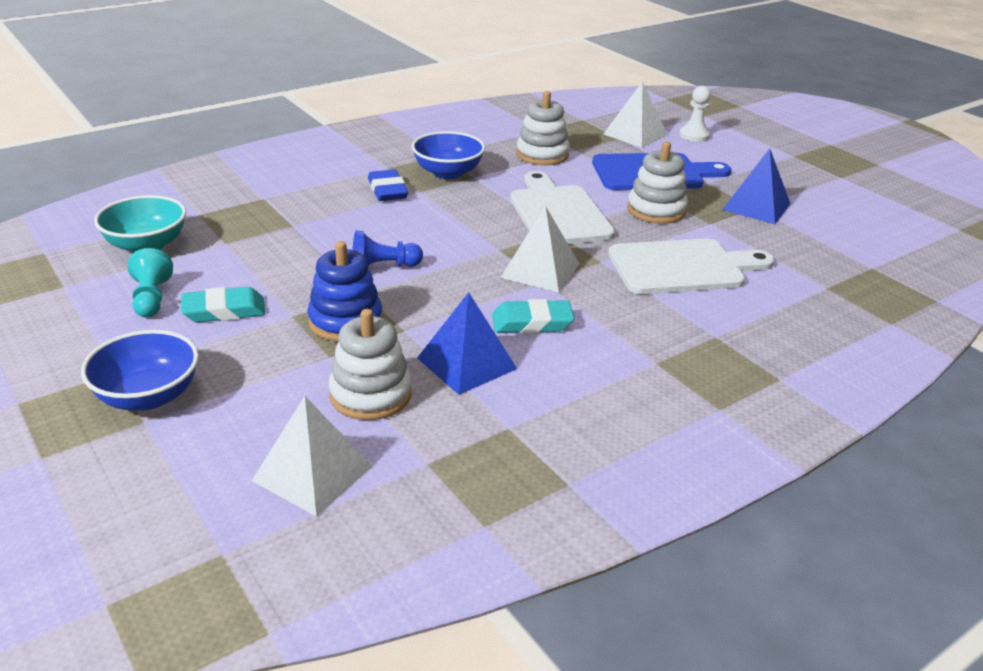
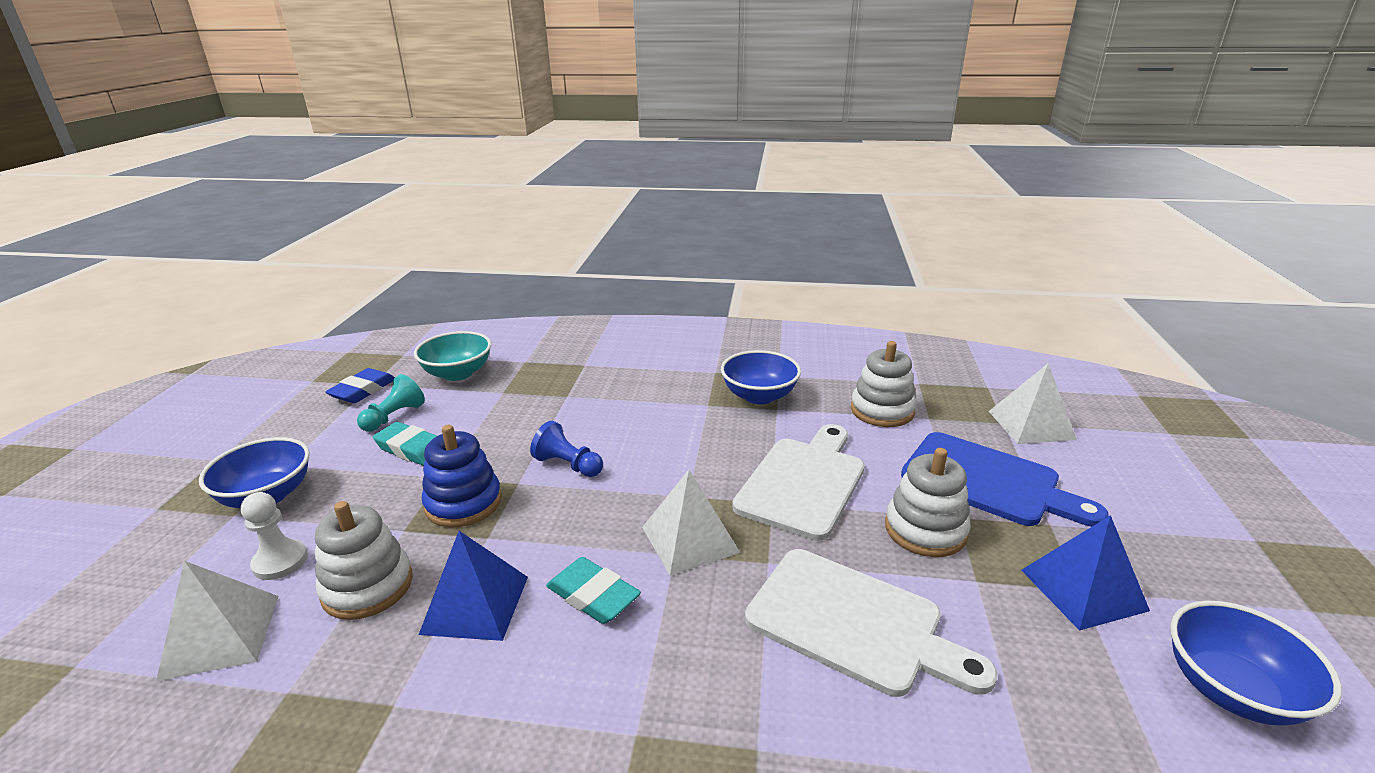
camera: 45 degrees right, 5 degrees down
blue eraser [368,169,408,201] -> blue eraser moved to [325,368,395,403]
white pawn [679,86,711,142] -> white pawn moved to [241,492,308,580]
none -> blue bowl [1170,601,1342,726]

